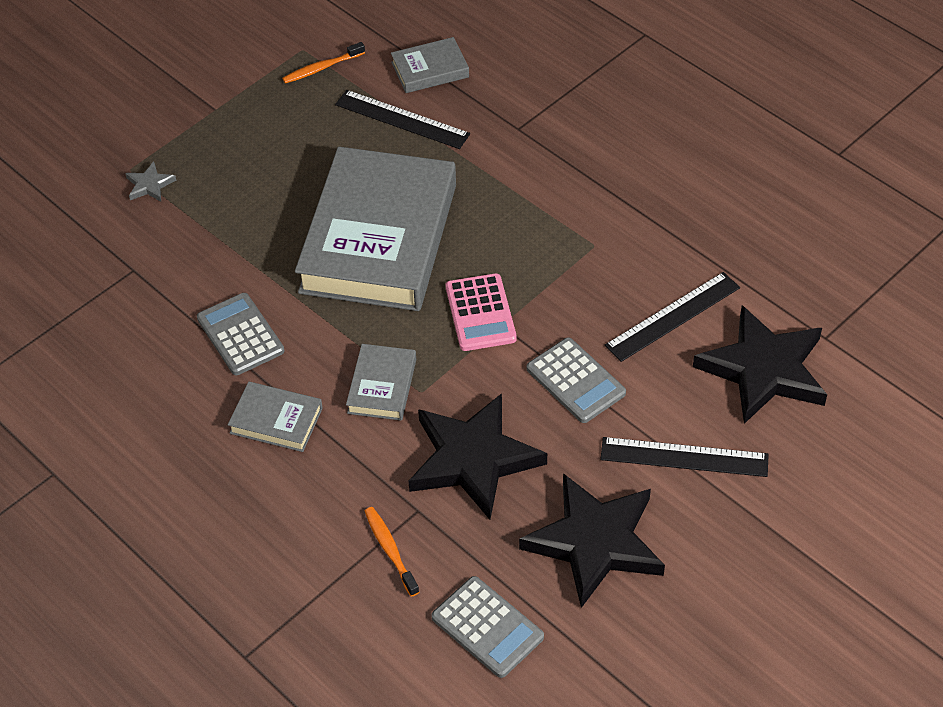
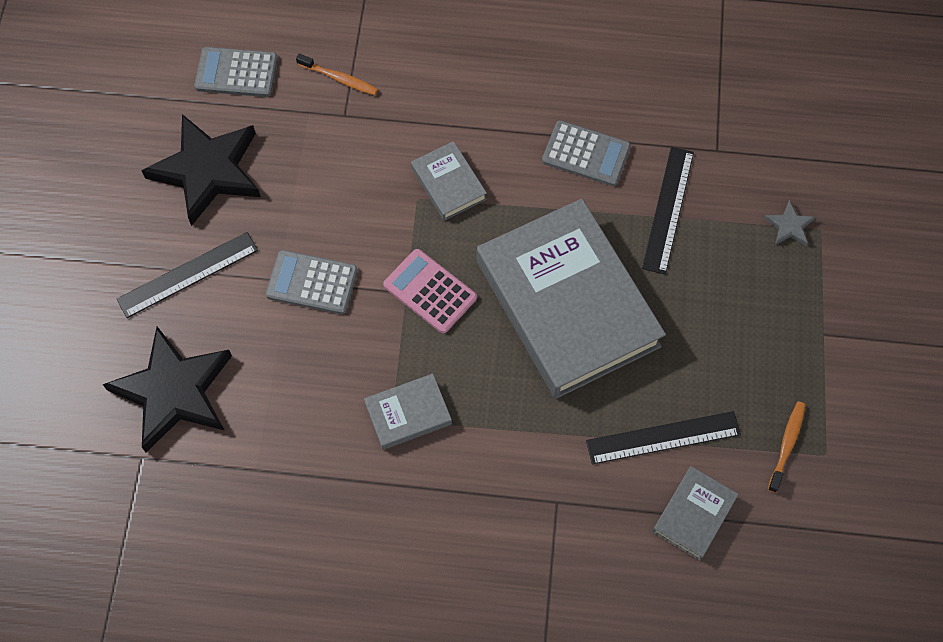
camera: 140 degrees right, 15 degrees up
grey book [228,382,323,452] -> grey book moved to [364,374,452,450]
black star [409,393,547,520] -> none
black ruler [605,272,740,362] -> black ruler moved to [642,147,694,274]

